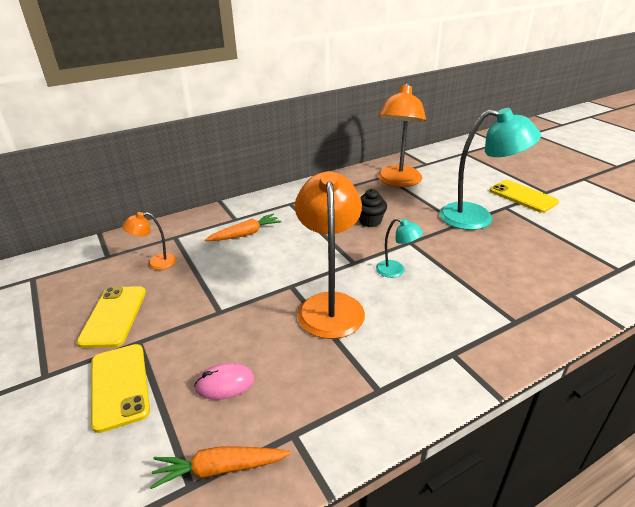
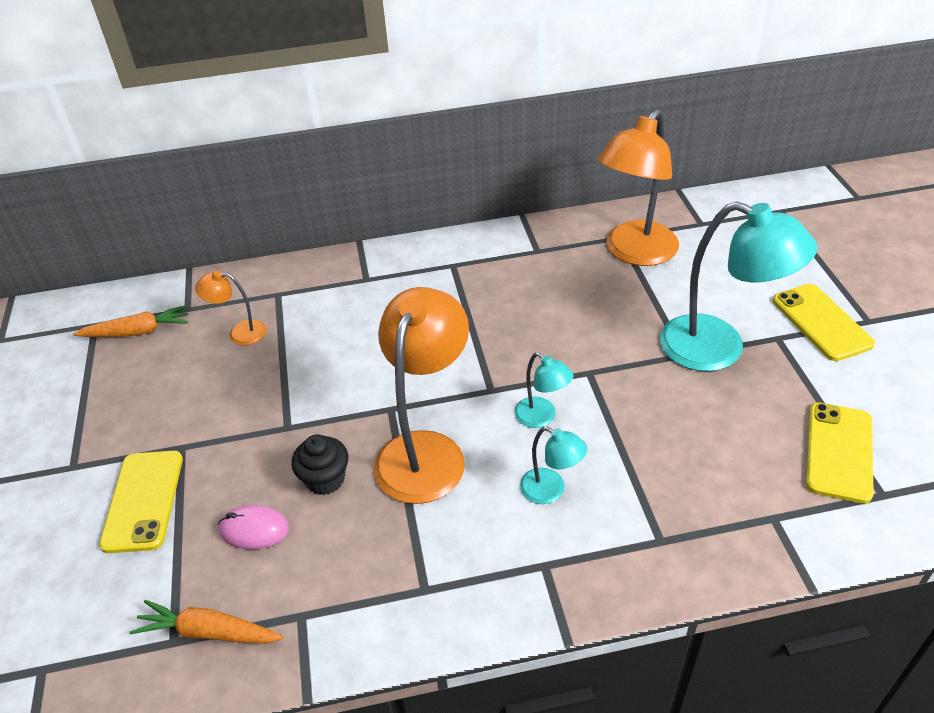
camera: 20 degrees right, 10 degrees up
yellow phone [77,286,146,348] -> yellow phone moved to [806,402,874,504]
orange carrot [205,214,281,241] -> orange carrot moved to [73,305,188,337]
black cupcake [359,189,387,227] -> black cupcake moved to [291,434,348,495]
none -> turquoise lamp [520,427,587,504]

